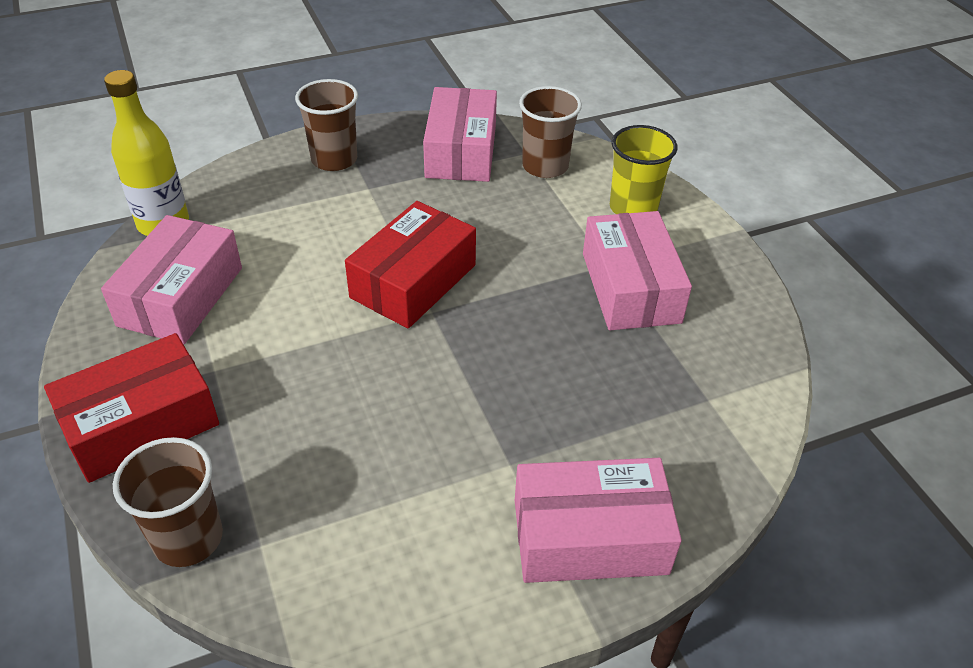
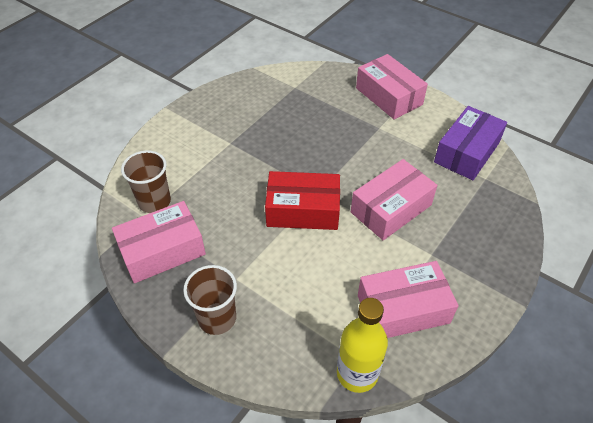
camera: 120 degrees left, 5 degrees up
red box [44,333,219,483] -> none
brown cup [113,437,223,567] -> none
pink box [583,211,692,330] -> pink box moved to [351,159,437,240]
yellow cup [610,125,677,214] -> none
none -> purple box [434,106,507,180]

